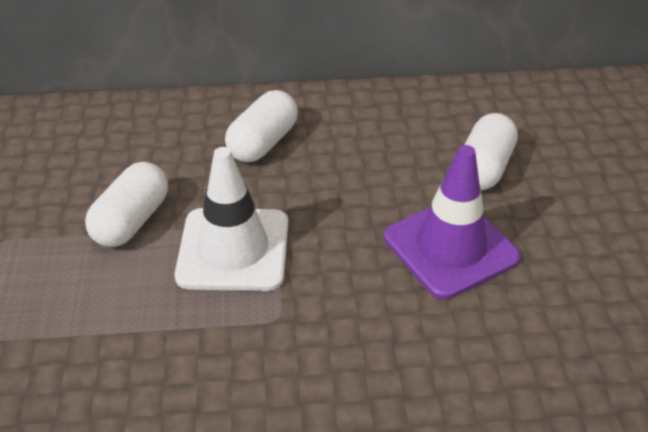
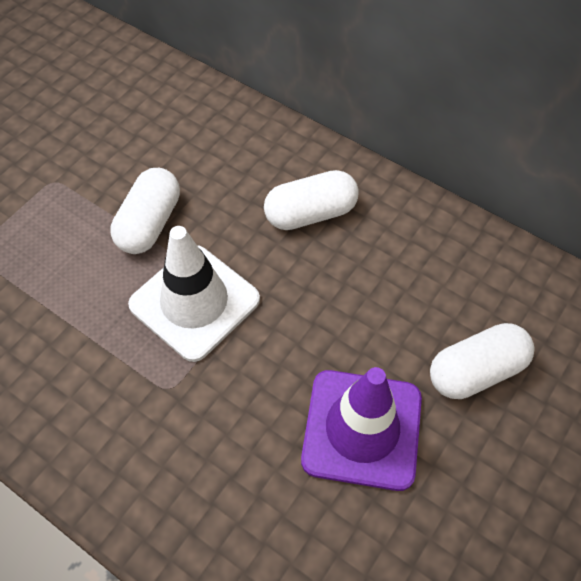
camera: 40 degrees right, 15 degrees up
white capsule [85,162,168,247] -> white capsule turned 45 degrees counterclockwise [110,168,180,254]

